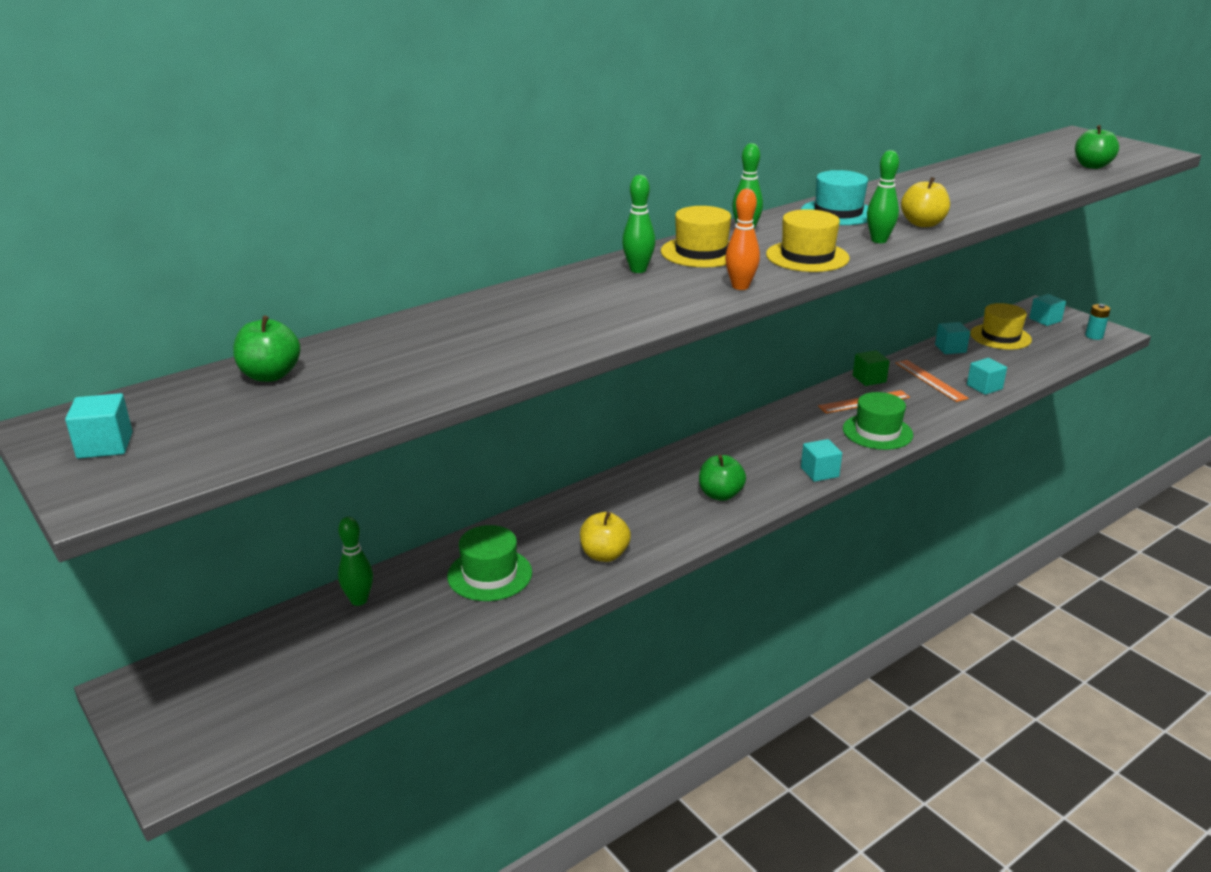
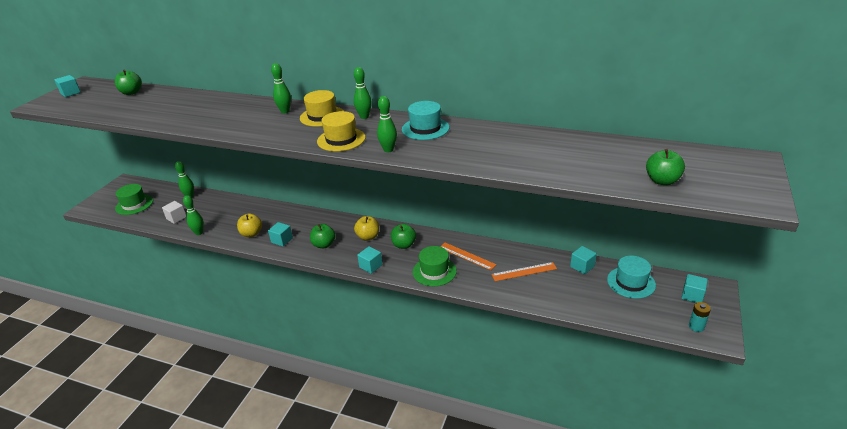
camera: 60 degrees right, 5 degrees up
green hat [447,525,532,601] -> green hat moved to [115,184,153,215]
orange bowling pin [725,189,760,290] -> none
green cube [853,350,890,386] -> none
orange ruler [896,360,969,402] -> orange ruler turned 45 degrees clockwise [491,262,557,281]
yellow apple [901,177,950,227] -> yellow apple moved to [354,216,379,241]
turquoise cube [967,358,1007,395] -> turquoise cube moved to [268,222,293,246]
yellow hat [970,303,1032,350] -> turquoise hat [607,256,656,299]
none -> white cube [162,201,187,224]
none -> green bowling pin [183,195,204,235]
none -> green apple [391,224,416,249]

